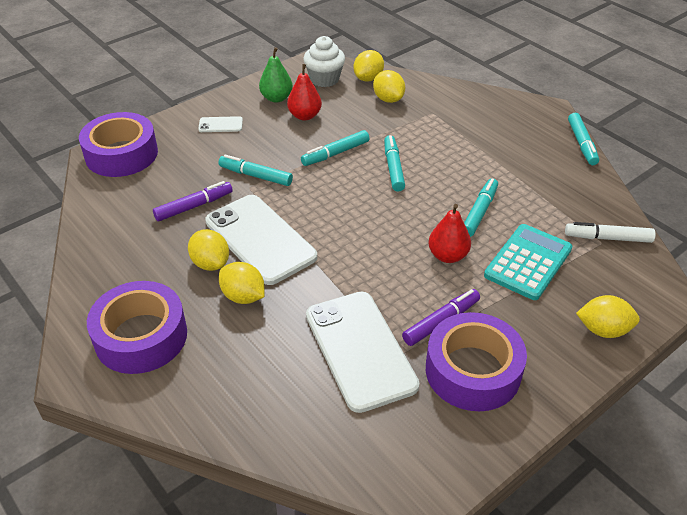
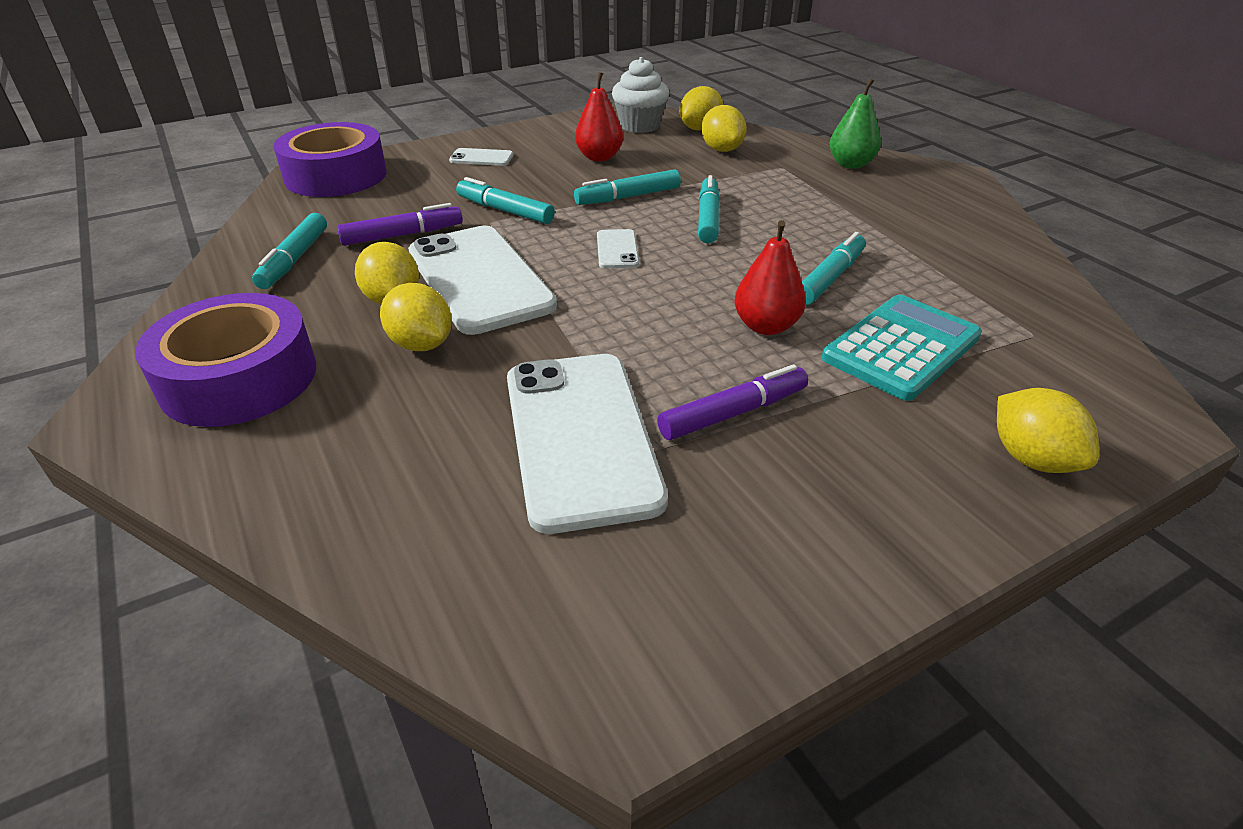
camera: 10 degrees right, 5 degrees down
green pear [259,47,293,103] -> green pear moved to [829,79,881,169]
purple tape [426,312,527,411] -> none
white marker [565,222,656,243] -> none
turquoise marker [568,113,599,165] -> turquoise marker moved to [252,213,327,289]
yellow lemon [576,295,640,338] -> yellow lemon turned 45 degrees clockwise [997,388,1099,473]
none -> white phone [597,229,639,268]

